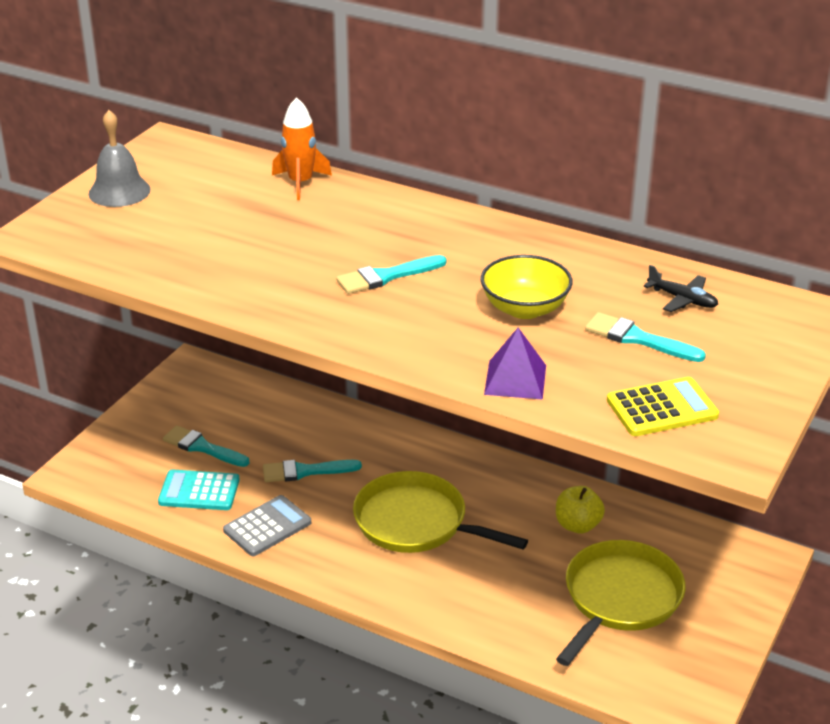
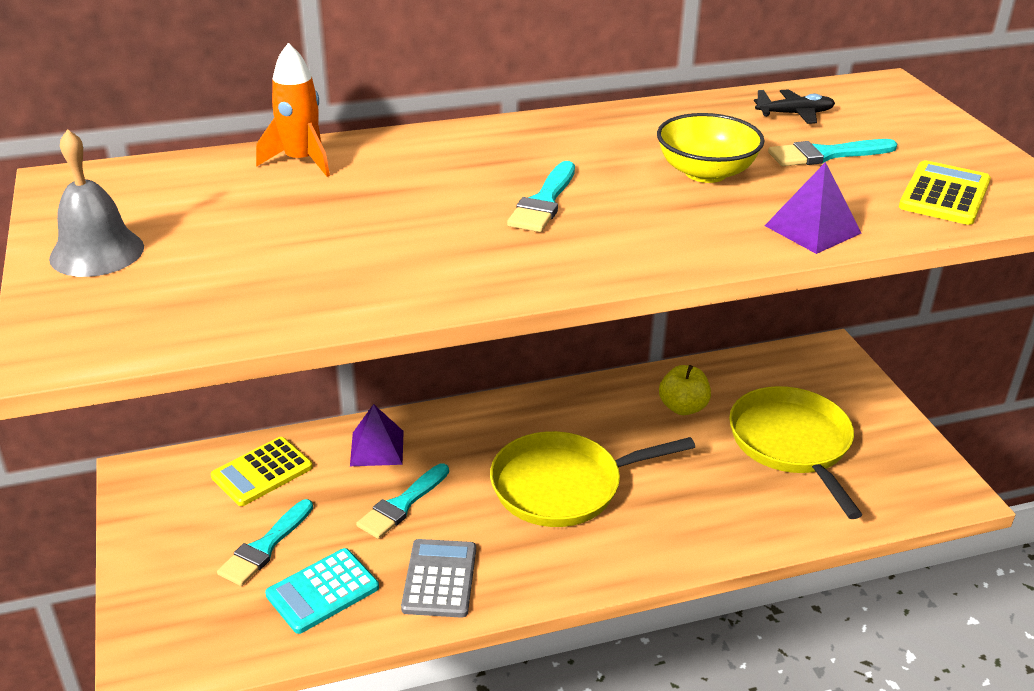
camera: 45 degrees left, 0 degrees up
turquoise brush [163,425,250,467] -> turquoise brush turned 45 degrees counterclockwise [217,499,313,586]
none -> yellow calculator [211,437,313,506]
none -> purple pyramid [350,404,404,466]

